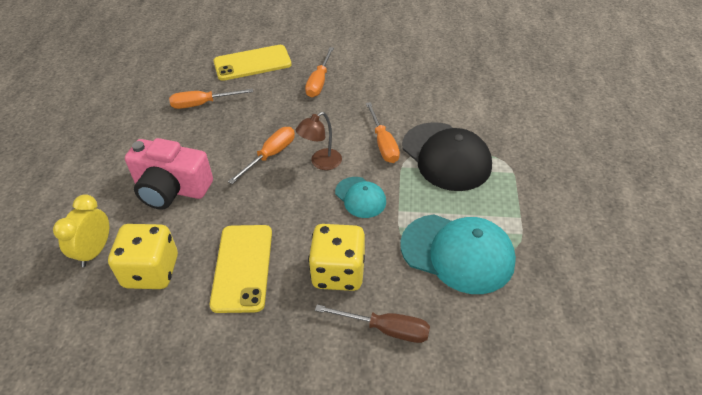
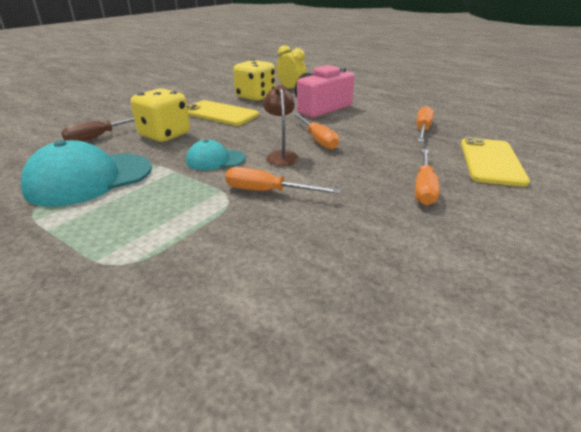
camera: 120 degrees right, 15 degrees down
orange screwdriver [305,47,334,97] -> orange screwdriver turned 120 degrees counterclockwise [415,149,440,206]
black cap [402,122,492,191] -> none

